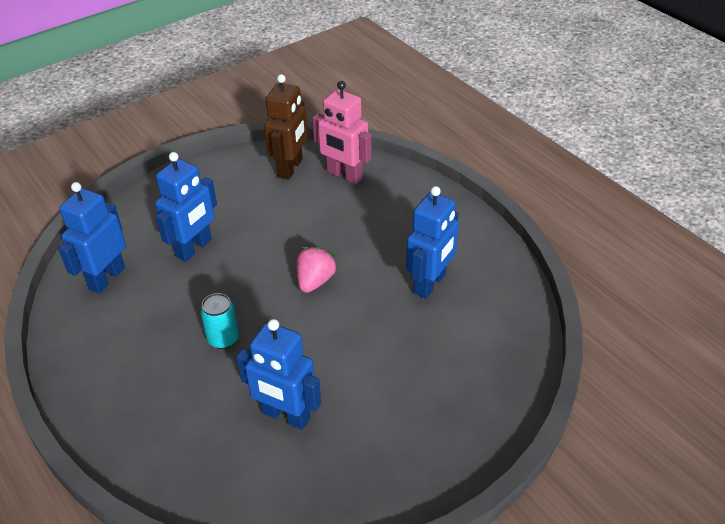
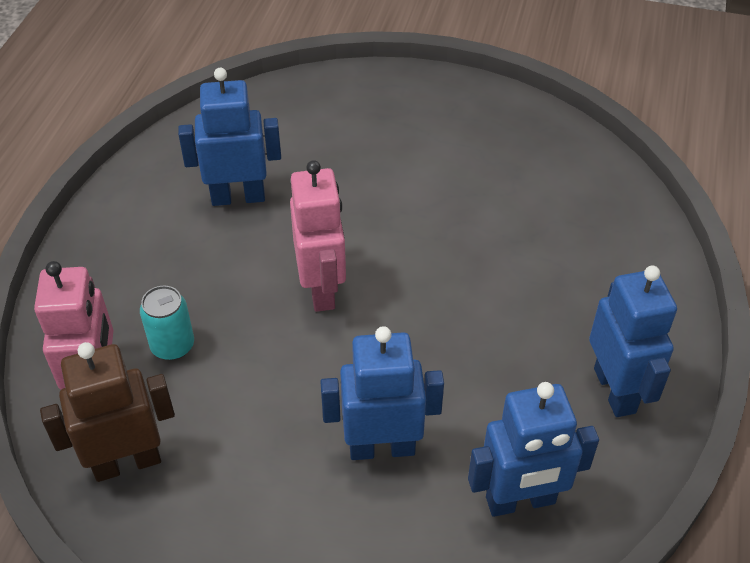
camera: 130 degrees left, 5 degrees up
turquoise can [200,293,239,349] -> turquoise can moved to [140,286,194,360]
blue robot [236,319,321,430] -> blue robot moved to [589,265,677,417]
pink strawberry [296,246,337,293] -> pink robot [290,160,346,312]

